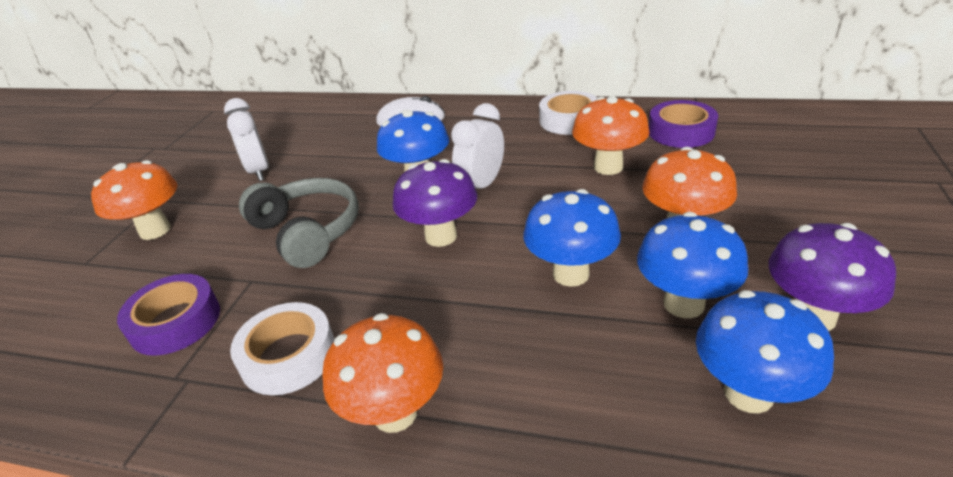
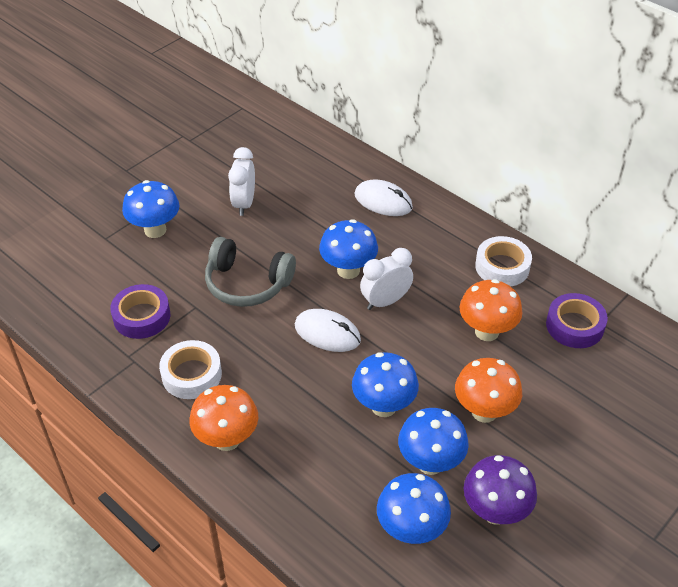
camera: 25 degrees right, 10 degrees up
orange mushroom [91,160,177,240] -> blue mushroom [122,180,180,238]
grey headphones [239,178,359,268] -> grey headphones turned 120 degrees clockwise [205,237,296,307]
purple mushroom [393,159,477,247] -> white mouse [295,309,361,352]

